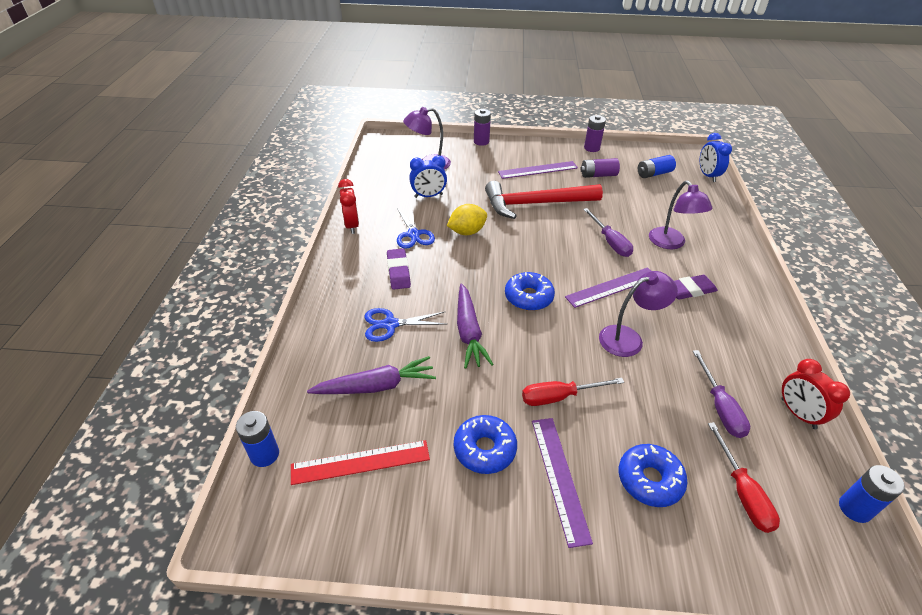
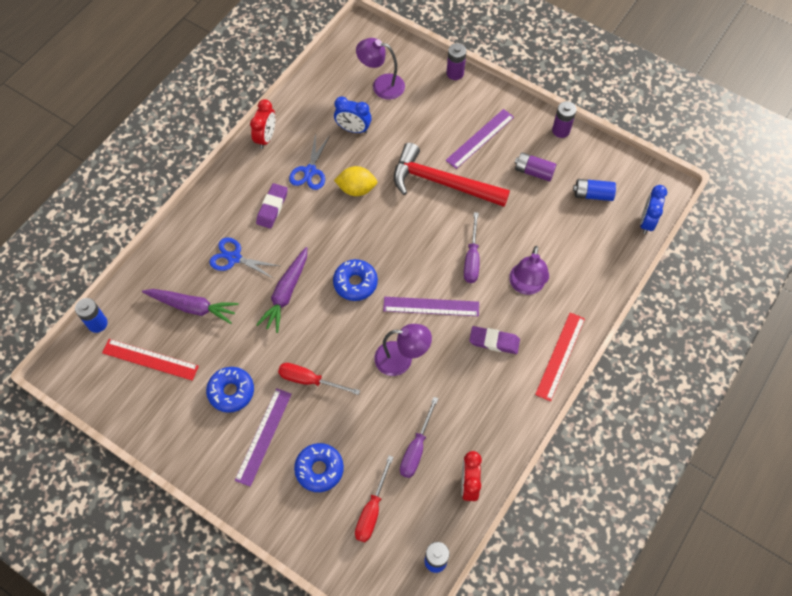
camera: 30 degrees right, 20 degrees up
purple ruler [498,161,578,179] -> purple ruler turned 60 degrees counterclockwise [446,109,514,169]
none -> red ruler [535,312,585,402]

